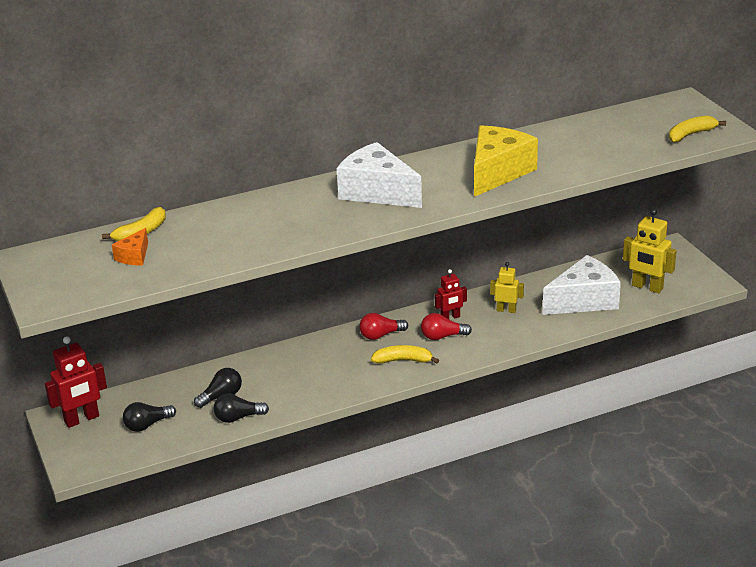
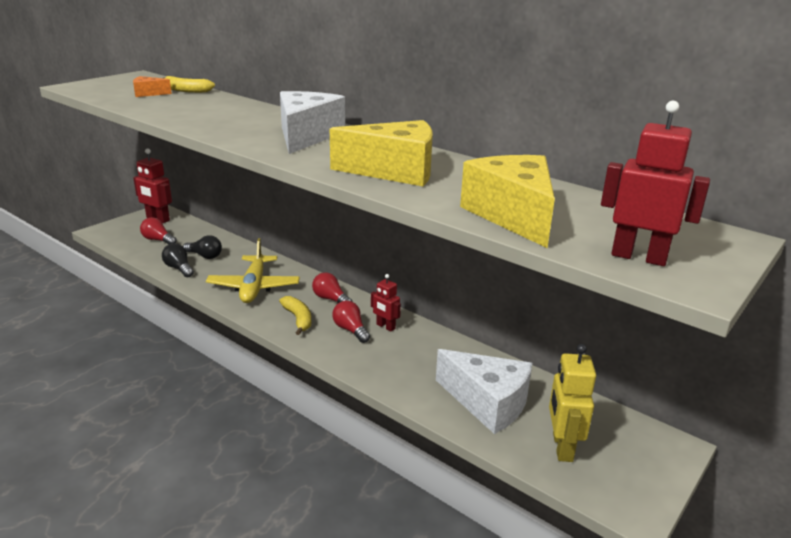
camera: 60 degrees right, 5 degrees down
black light bulb [123,402,176,432] -> red light bulb [140,217,176,244]
yellow robot [490,262,524,313] -> none
yellow banana [669,116,726,142] -> red robot [601,101,710,266]
none -> yellow plane [206,238,300,303]
none -> yellow cheese [460,155,555,248]

